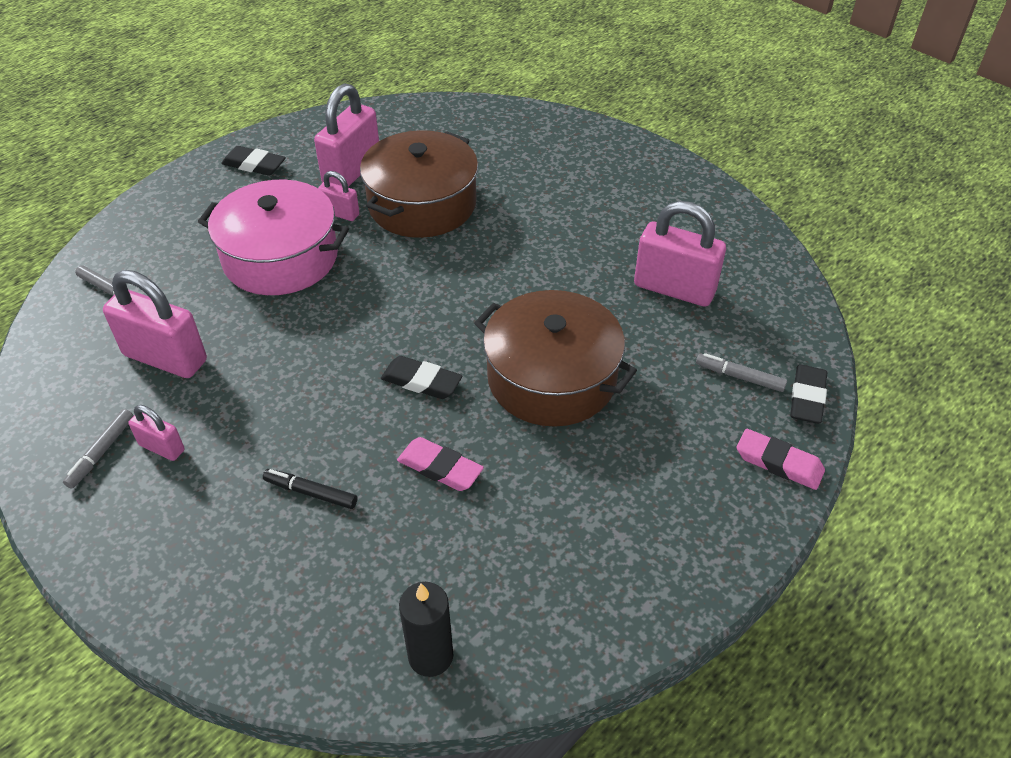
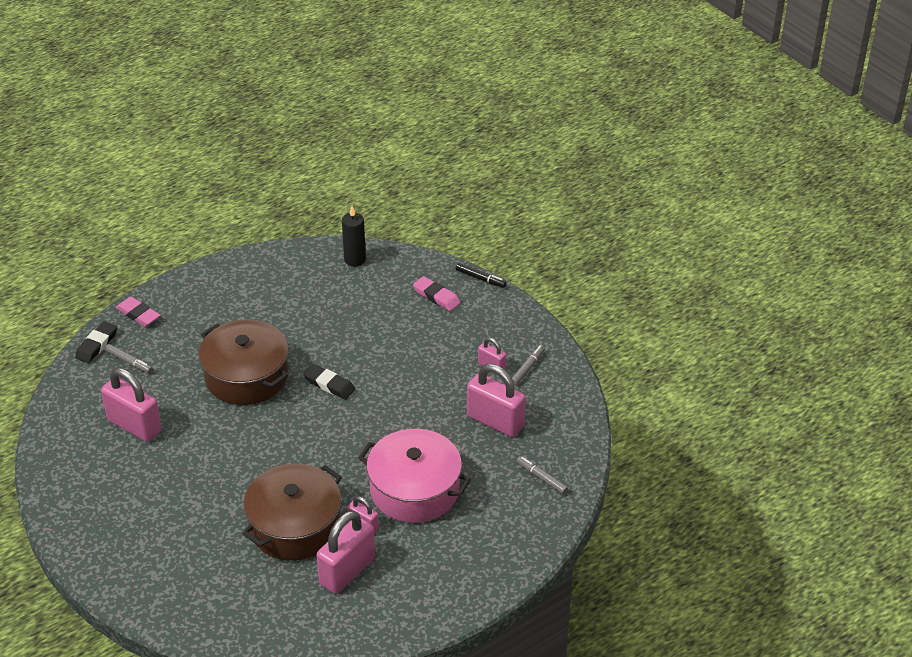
camera: 170 degrees left, 5 degrees down
black eraser [221,146,286,176] -> none
black marker [263,469,357,509] -> black marker moved to [456,263,507,288]
pink eraser [397,437,484,491] -> pink eraser moved to [413,276,460,311]

